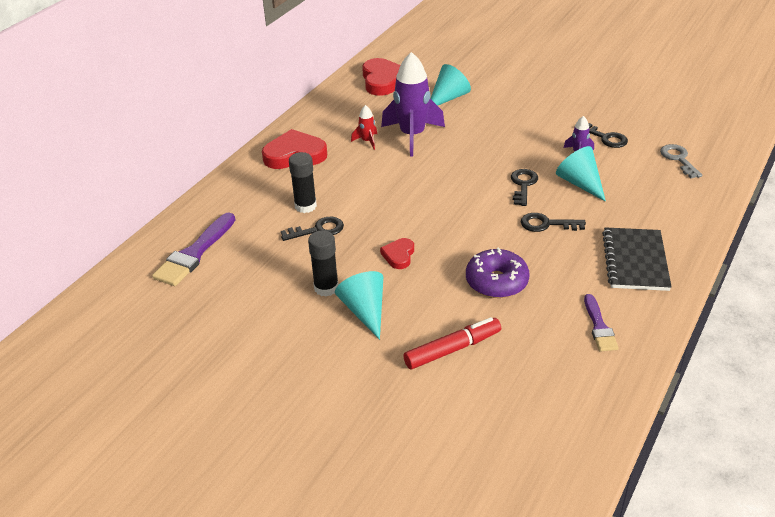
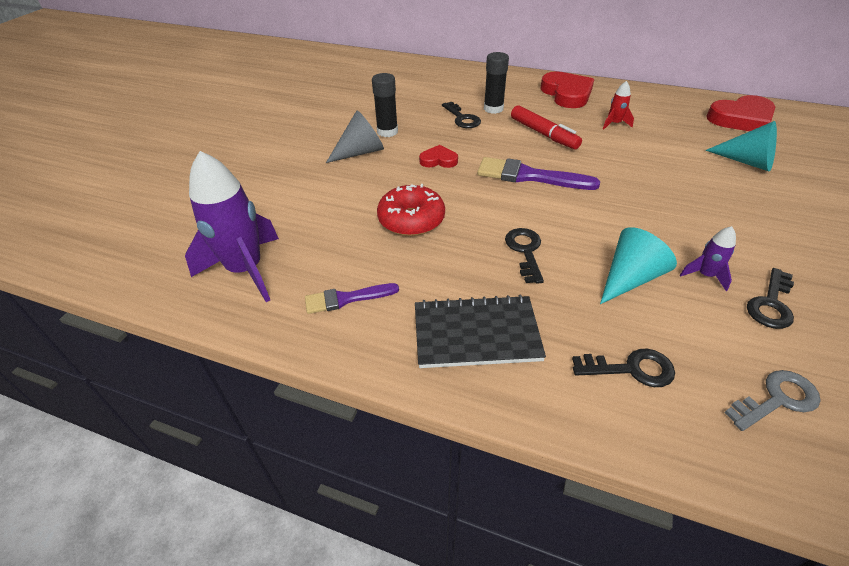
camera: 80 degrees right, 5 degrees up
purple brush [152,213,235,286] -> purple brush moved to [477,157,600,190]
turquoise cone [335,271,383,340] -> grey cone [326,110,384,163]
purple rocket [381,52,445,157] -> purple rocket moved to [185,151,279,302]
red marker [403,317,501,369] -> red marker moved to [511,105,582,149]
purple donut [466,248,530,298] -> red donut [377,184,445,236]
black key [511,169,538,206] -> black key moved to [572,349,675,387]

